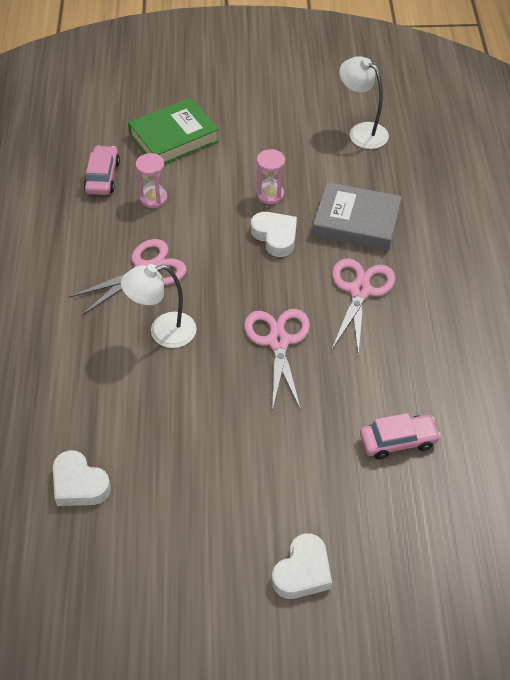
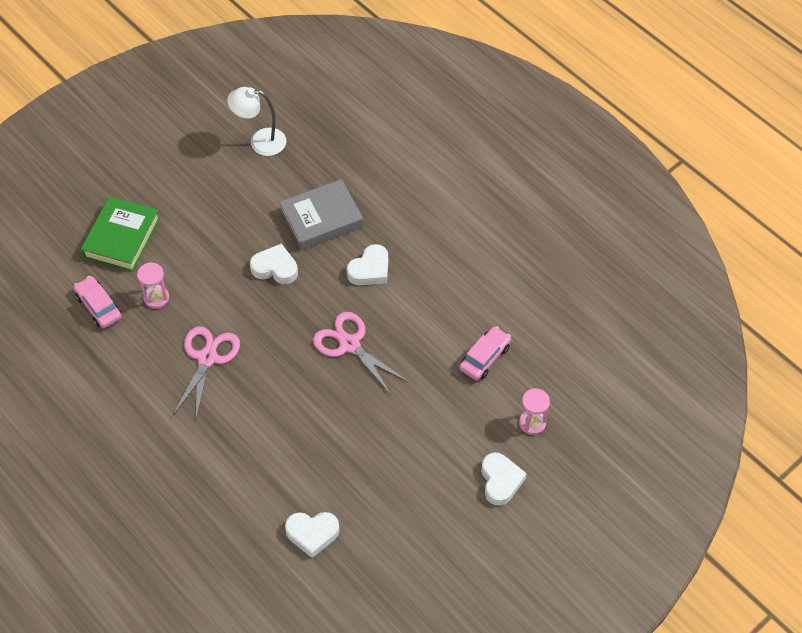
camera: 40 degrees left, 5 degrees up
white lamp [121,264,196,348] -> none
pink hourglass [257,149,285,204] -> pink hourglass moved to [519,388,550,435]
pink scissors [332,258,396,356] -> white heart [347,244,388,285]

